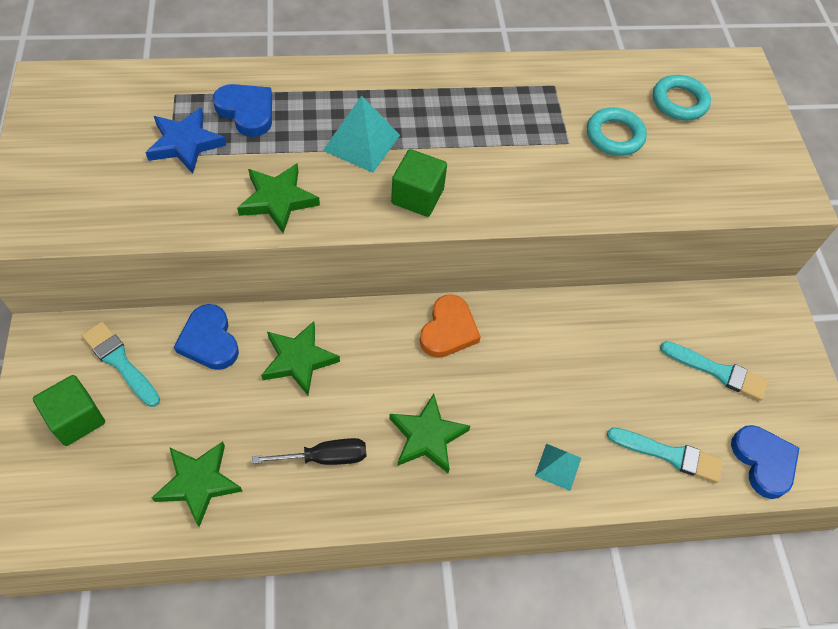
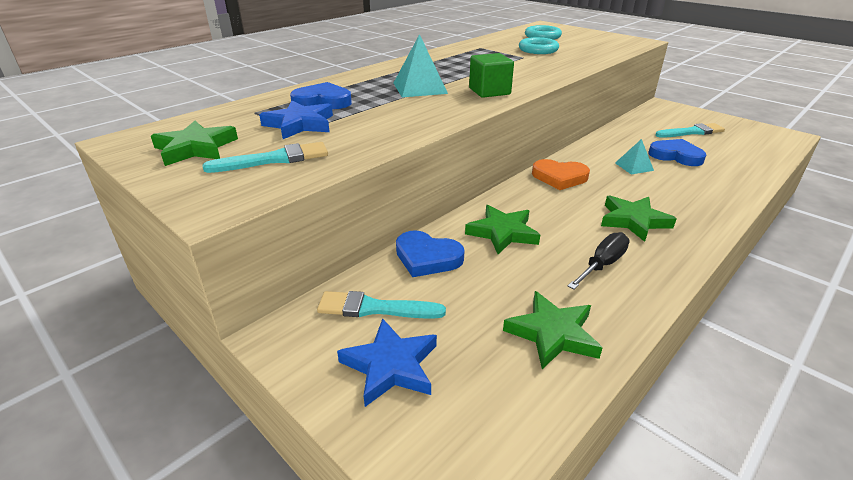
camera: 35 degrees left, 25 degrees down
green cube [33,375,105,446] -> blue star [337,318,437,407]
green star [237,163,320,233] -> green star moved to [151,121,238,166]
orange heart [420,294,481,358] -> orange heart turned 120 degrees clockwise [532,159,590,190]
turquoise pyramid [535,444,581,491] -> turquoise pyramid moved to [615,139,654,175]
turquoise brush [607,427,723,483] -> turquoise brush moved to [203,142,328,173]
blue heart [731,425,799,499] -> blue heart moved to [648,139,706,166]

